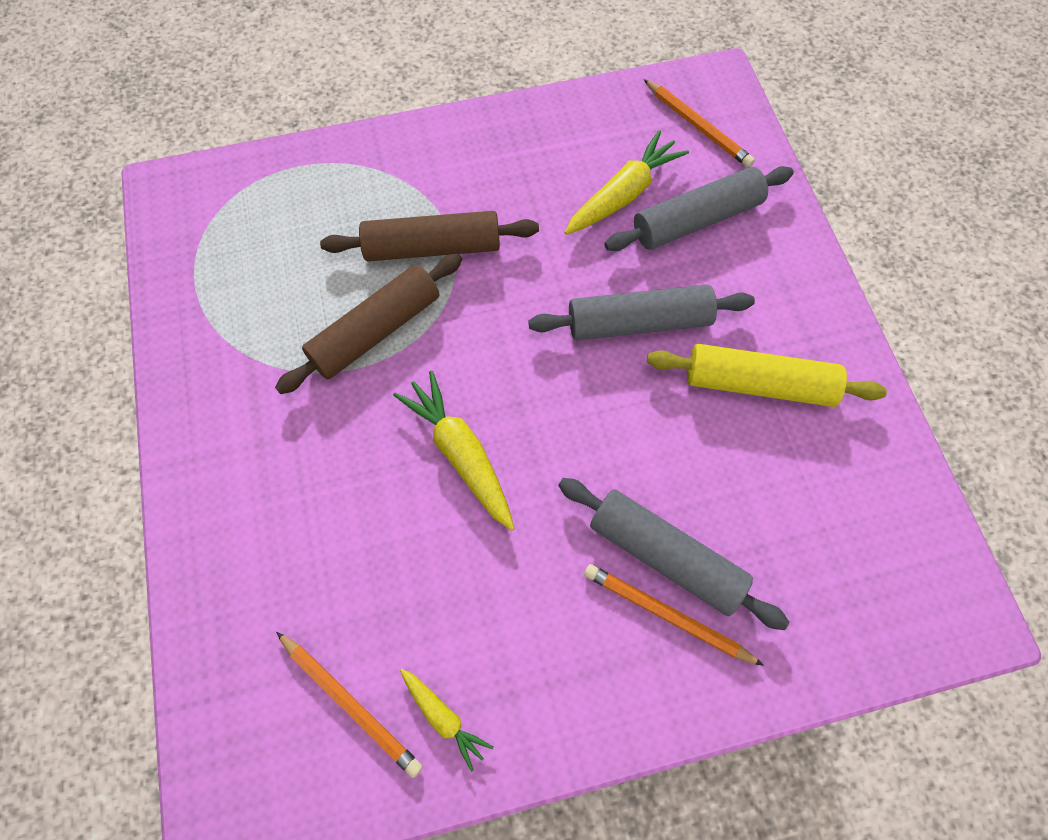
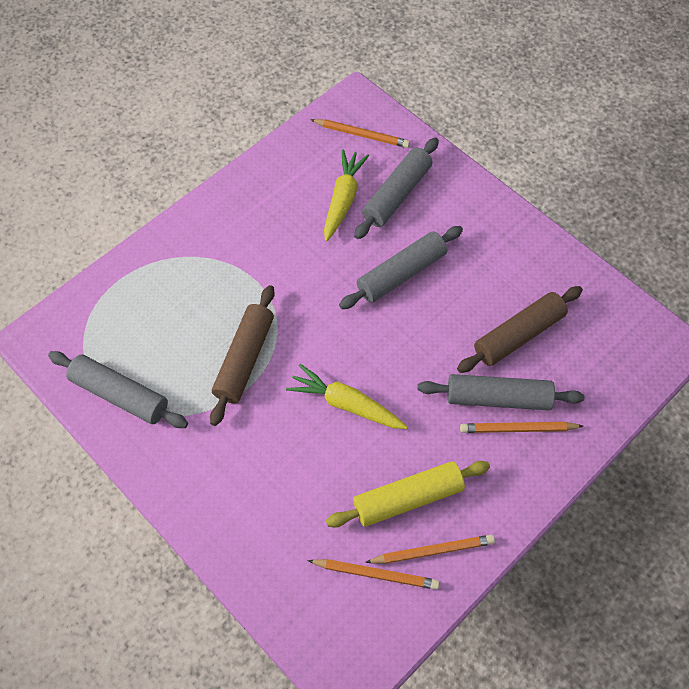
camera: 30 degrees left, 5 degrees down
brown rolling pin [320,211,539,261] -> brown rolling pin moved to [457,286,583,373]
yellow carrot [400,669,493,772] -> orange pencil [365,535,495,564]
yellow rolling pin [647,344,887,407] -> yellow rolling pin moved to [326,461,490,528]
none -> grey rolling pin [48,351,188,428]

